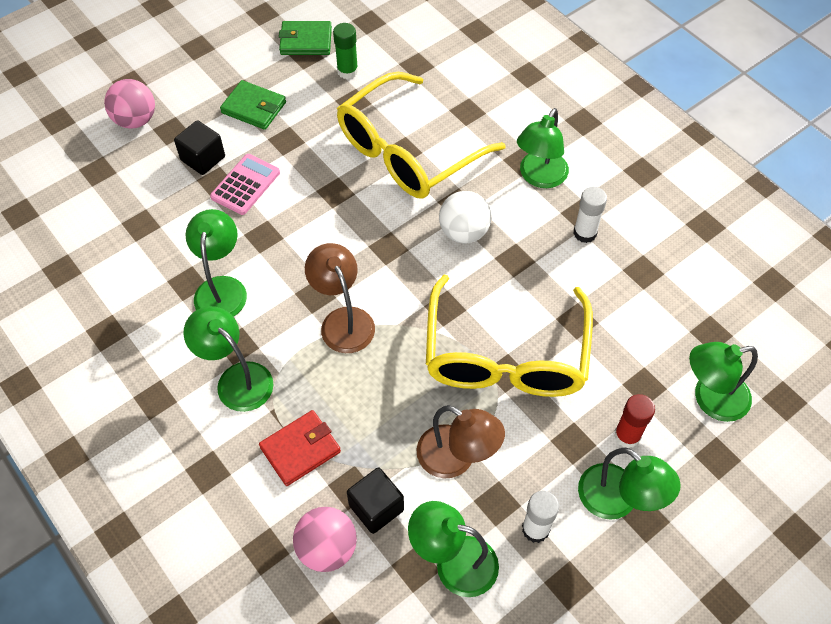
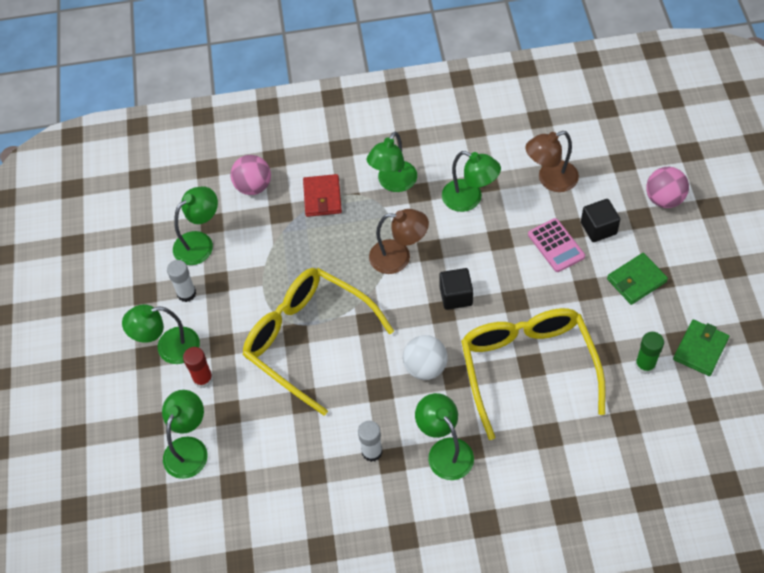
camera: 125 degrees right, 0 degrees up
green lamp [183,306,274,412] -> green lamp turned 135 degrees clockwise [367,131,417,192]
black cube [347,467,404,534] -> black cube moved to [439,268,473,310]
brown lamp [417,405,505,478] -> brown lamp moved to [526,131,579,192]

